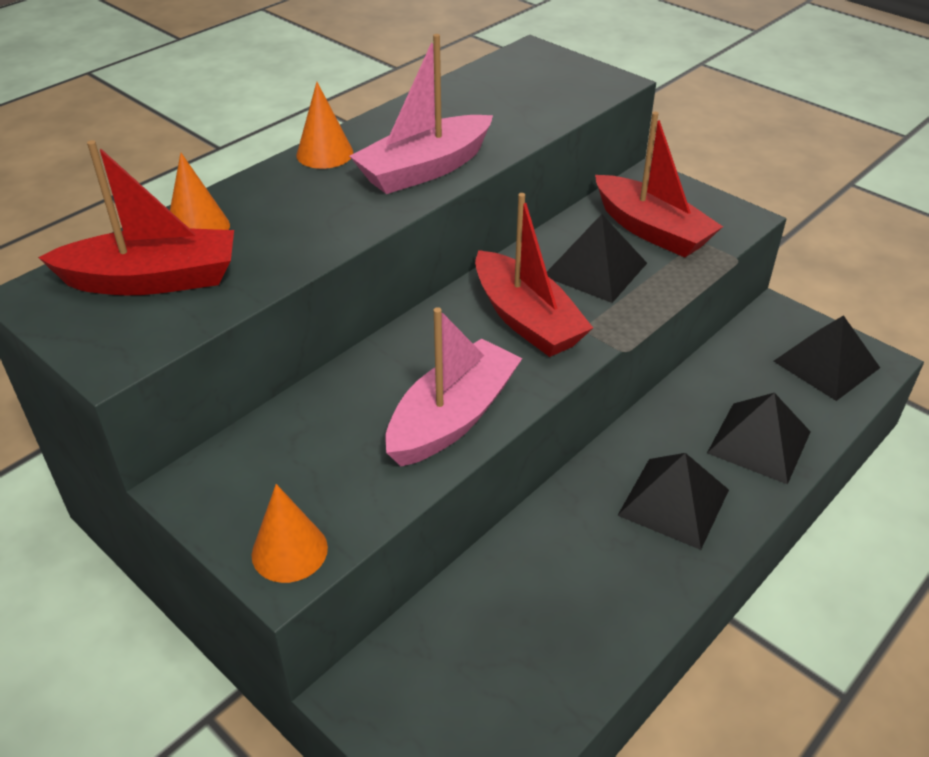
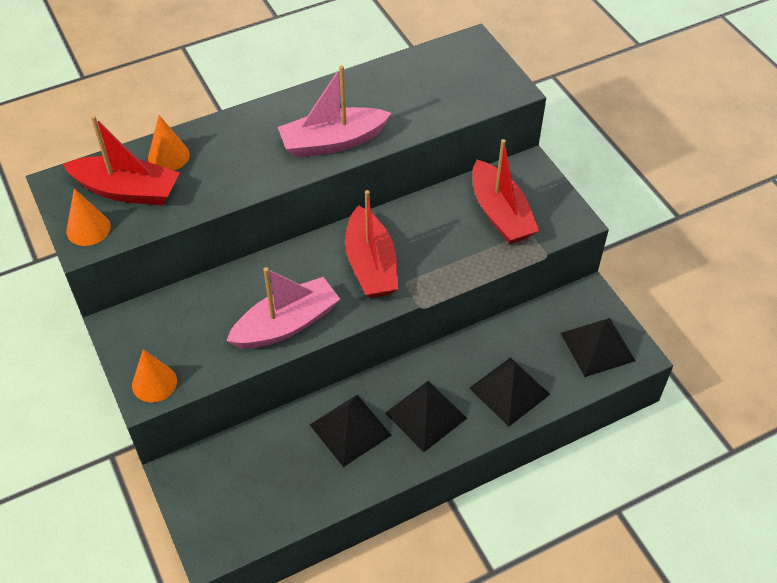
camera: 20 degrees right, 10 degrees up
orange cone [296,82,353,169] -> orange cone moved to [66,189,111,246]
black pyramid [547,214,647,303] -> black pyramid moved to [310,395,392,467]

